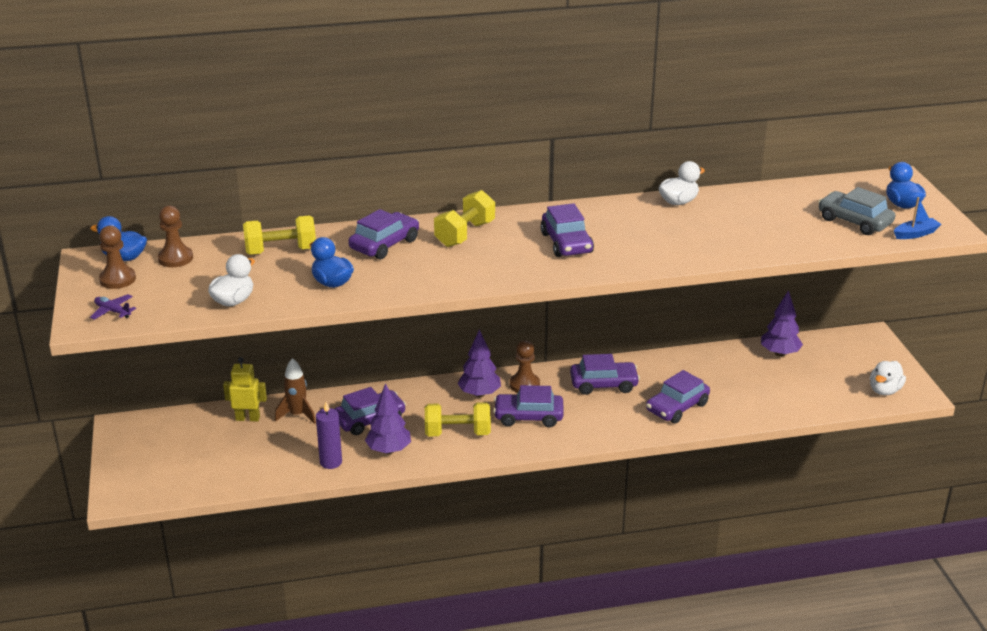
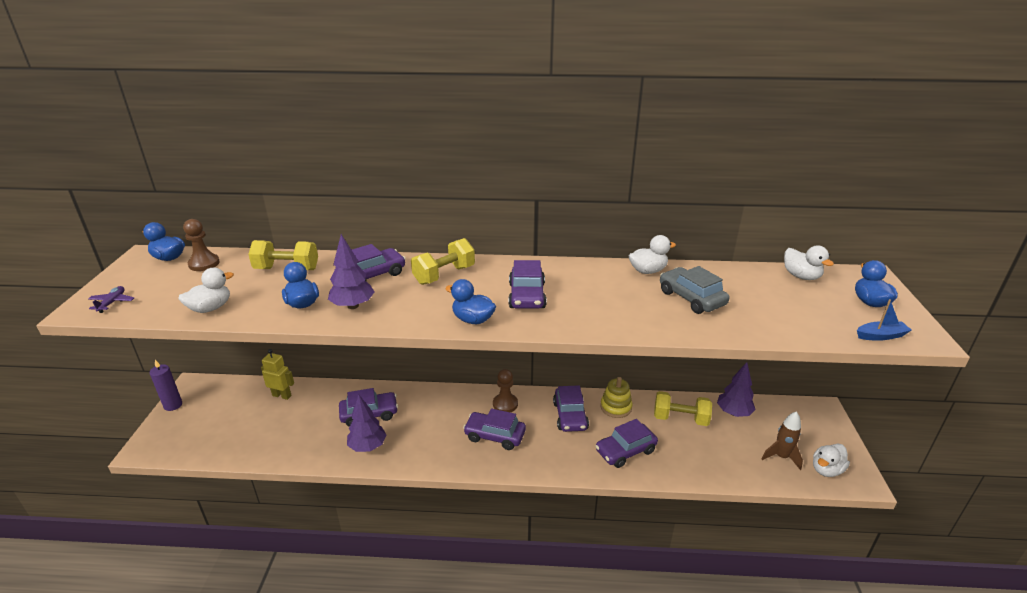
camera: 15 degrees right, 0 degrees up
purple plane [90,294,136,320] -> purple plane turned 45 degrees clockwise [88,286,134,313]
brown pawn [99,226,136,289] -> none
brown rocket [275,358,316,424] -> brown rocket moved to [762,411,803,470]
purple candle [316,402,342,469] -> purple candle moved to [150,360,182,411]
yellow dumbbell [425,402,491,436] -> yellow dumbbell moved to [654,391,712,426]
purple tree [457,329,501,397] -> purple tree moved to [328,234,375,309]
purple car [570,354,640,395] -> purple car turned 75 degrees clockwise [553,385,589,432]
grey car [818,187,895,235] -> grey car moved to [660,266,729,314]
none -> blue duck [445,279,496,324]
none -> yellow stacking toy [600,377,632,418]
none -> white duck [784,246,834,280]

